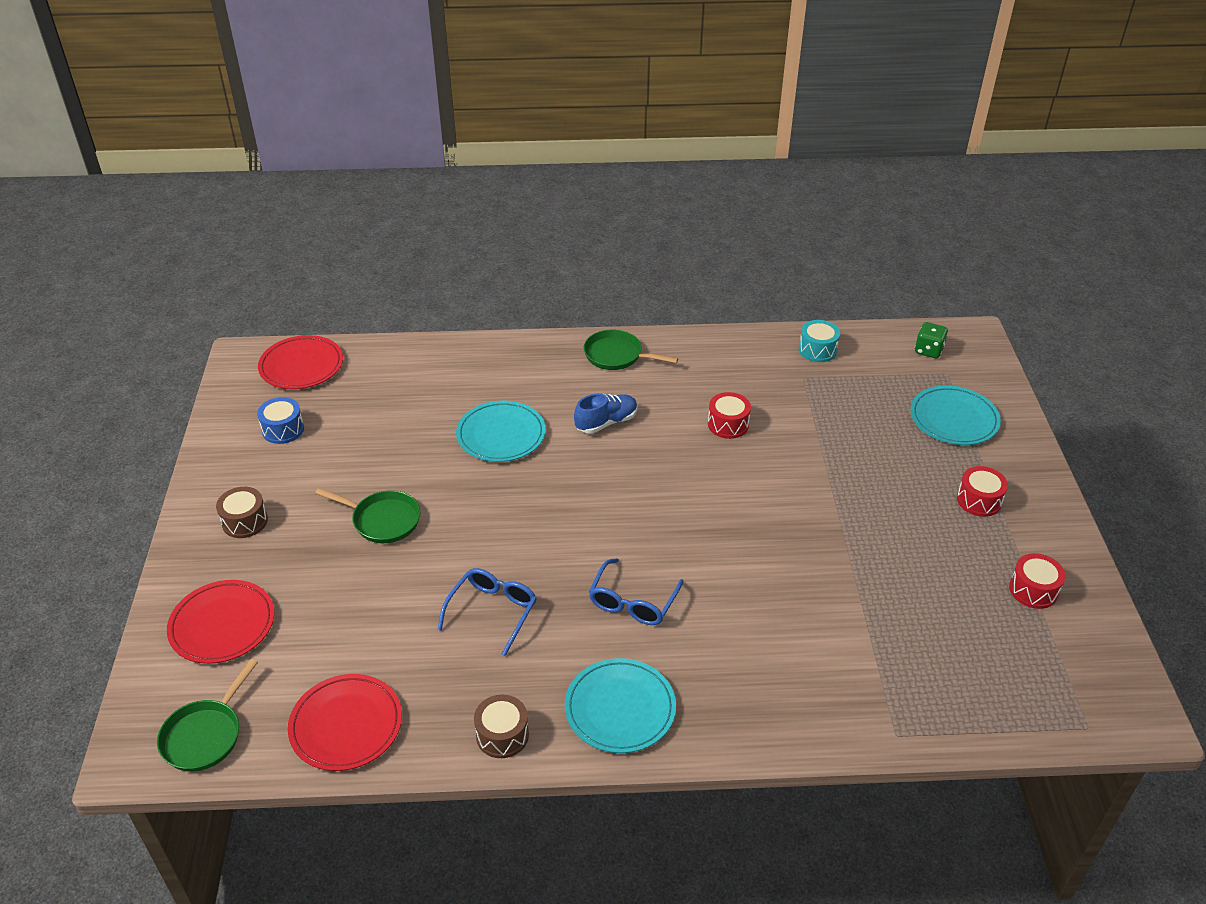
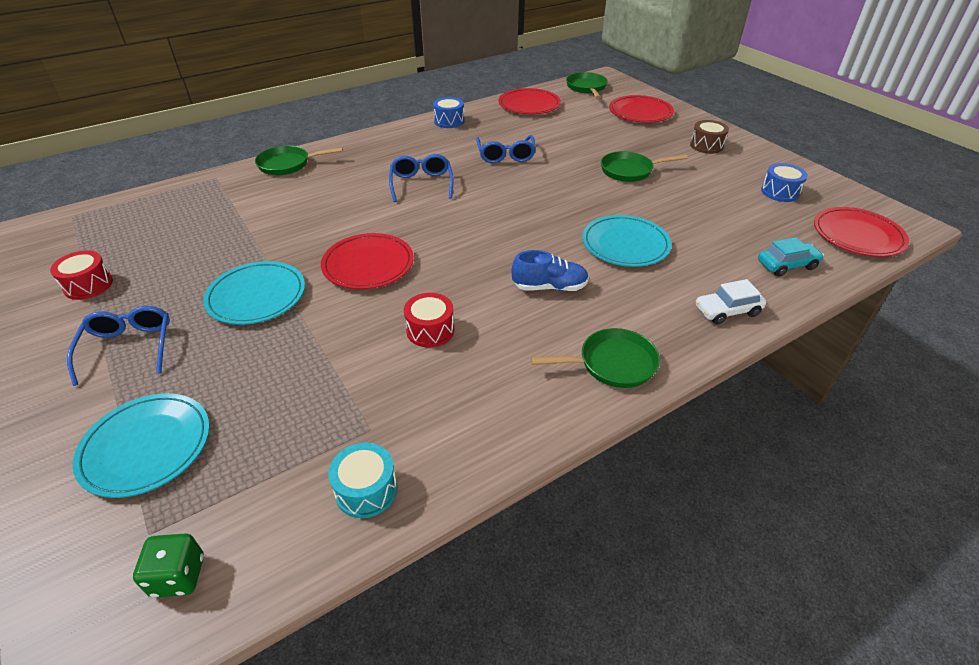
camera: 150 degrees right, 0 degrees up
brown drum [474,695,529,758] -> blue drum [433,97,464,128]
turquoise plate [565,658,676,753] -> turquoise plate moved to [203,261,305,325]
blue shoe [574,394,638,434] -> blue shoe turned 120 degrees counterclockwise [511,250,589,291]
red drum [957,466,1008,517] -> blue glasses [67,306,170,386]
none -> green pan [255,146,343,175]
none -> red plate [321,233,414,289]
none -> white car [695,279,766,324]
none -> turquoise car [758,237,824,276]

